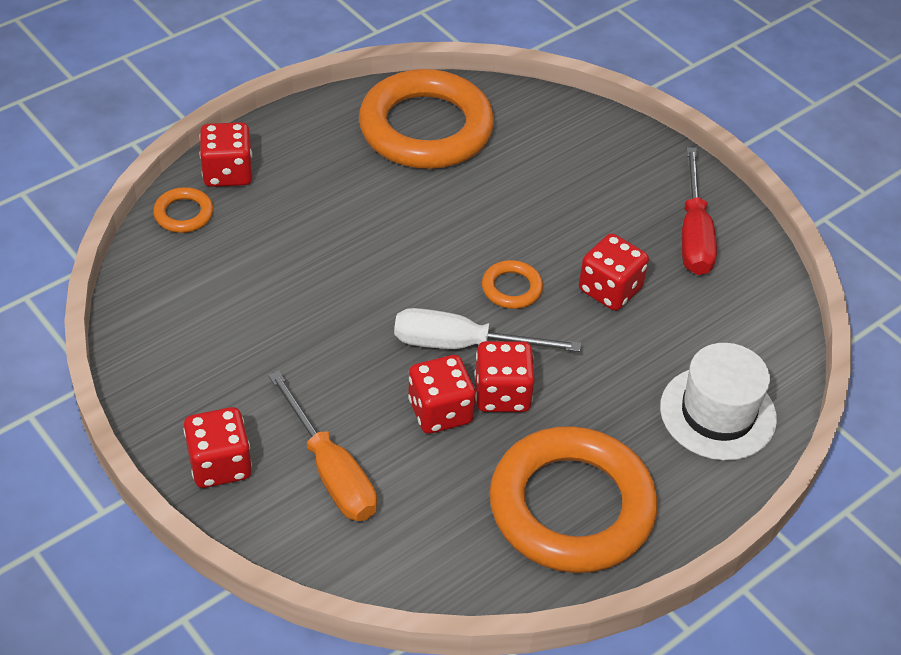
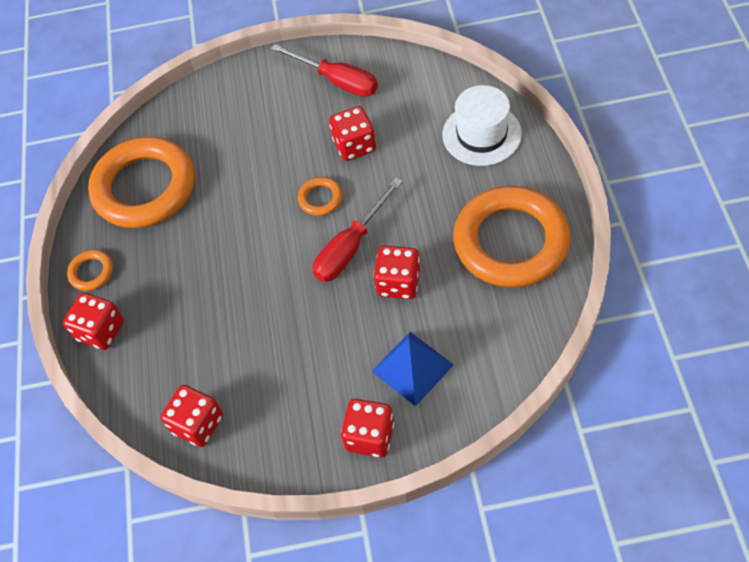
camera: 50 degrees left, 10 degrees up
orange ring [153,187,213,233] -> orange ring moved to [67,250,113,291]
orange screwdriver [268,371,377,521] -> blue pyramid [372,332,453,407]
white screwdriver [394,308,581,352] -> red screwdriver [313,178,403,282]
red dice [474,341,535,412] -> red dice moved to [161,385,223,447]

